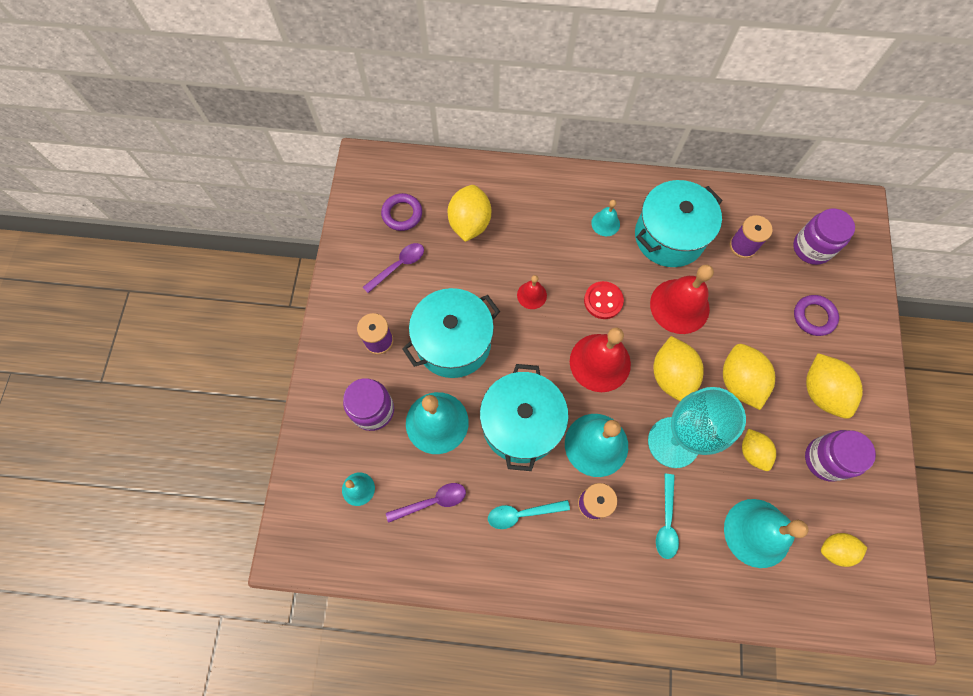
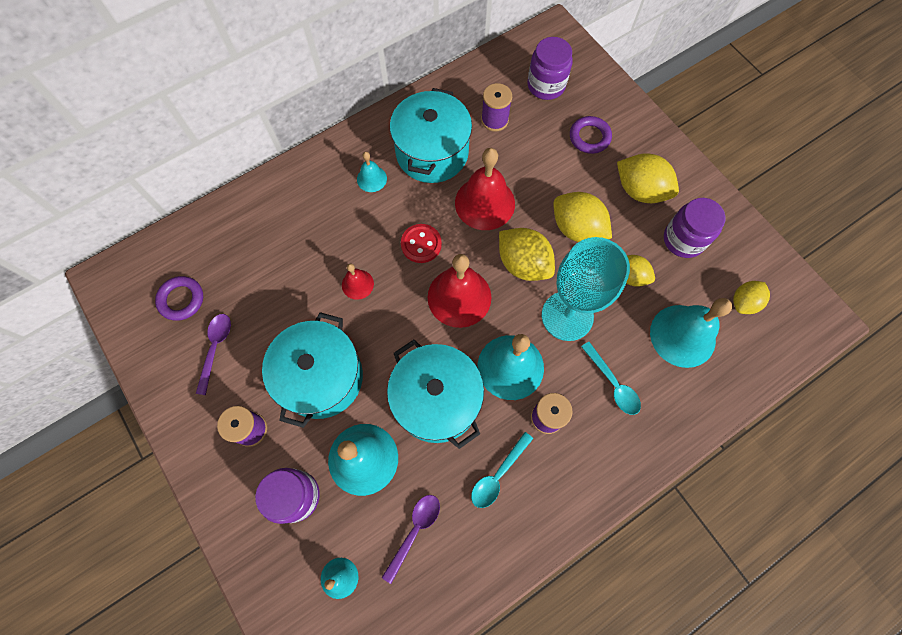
camera: 40 degrees left, 0 degrees up
yellow lemon [447,185,491,242] -> none

